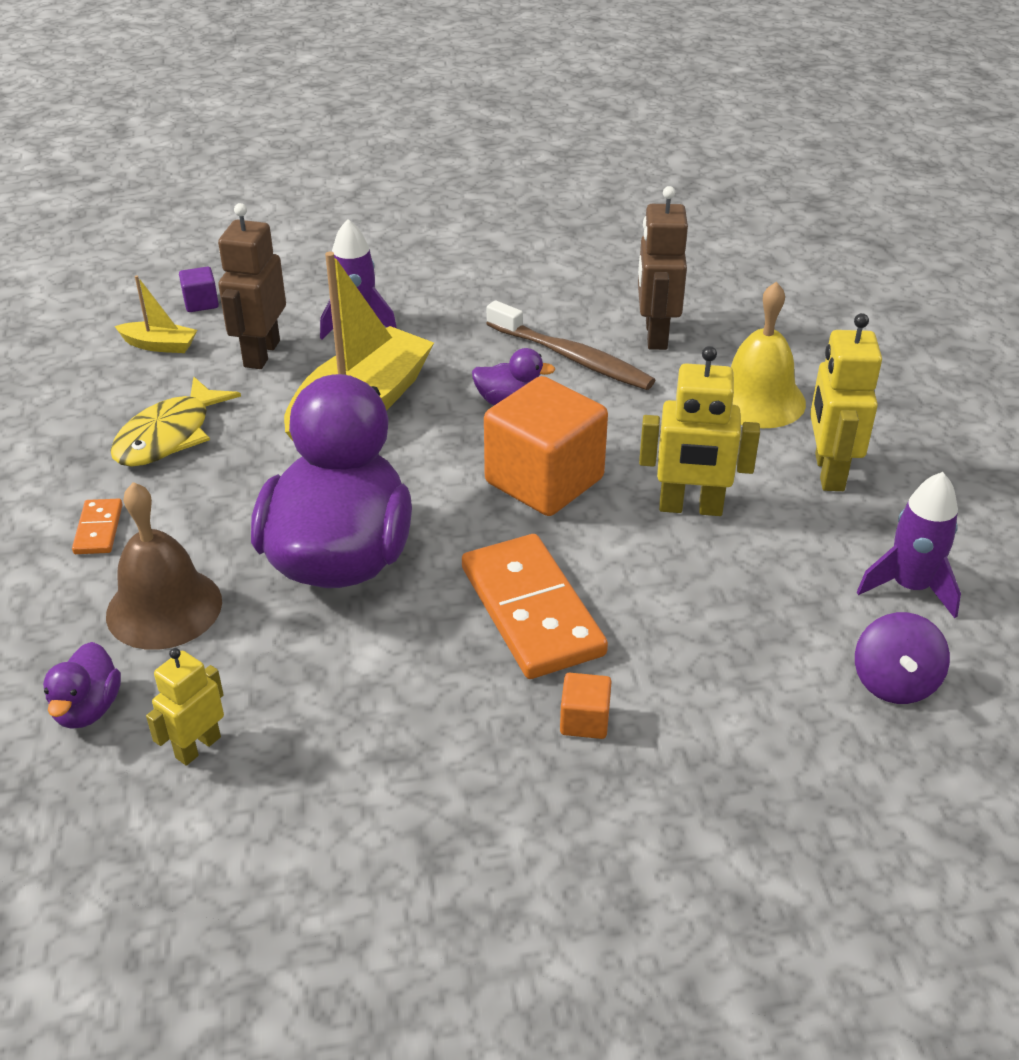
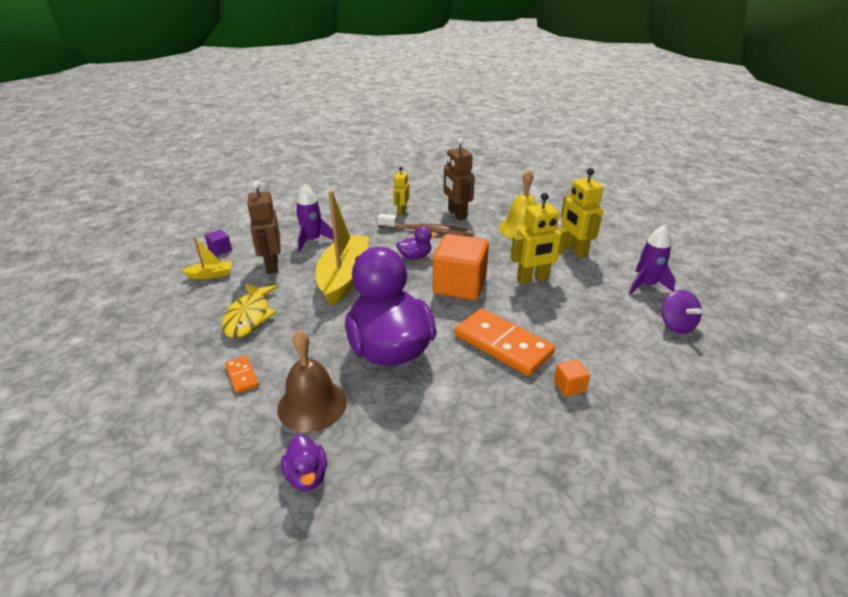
camera: 25 degrees left, 5 degrees down
yellow robot [146,648,224,766] -> yellow robot moved to [393,167,409,216]

